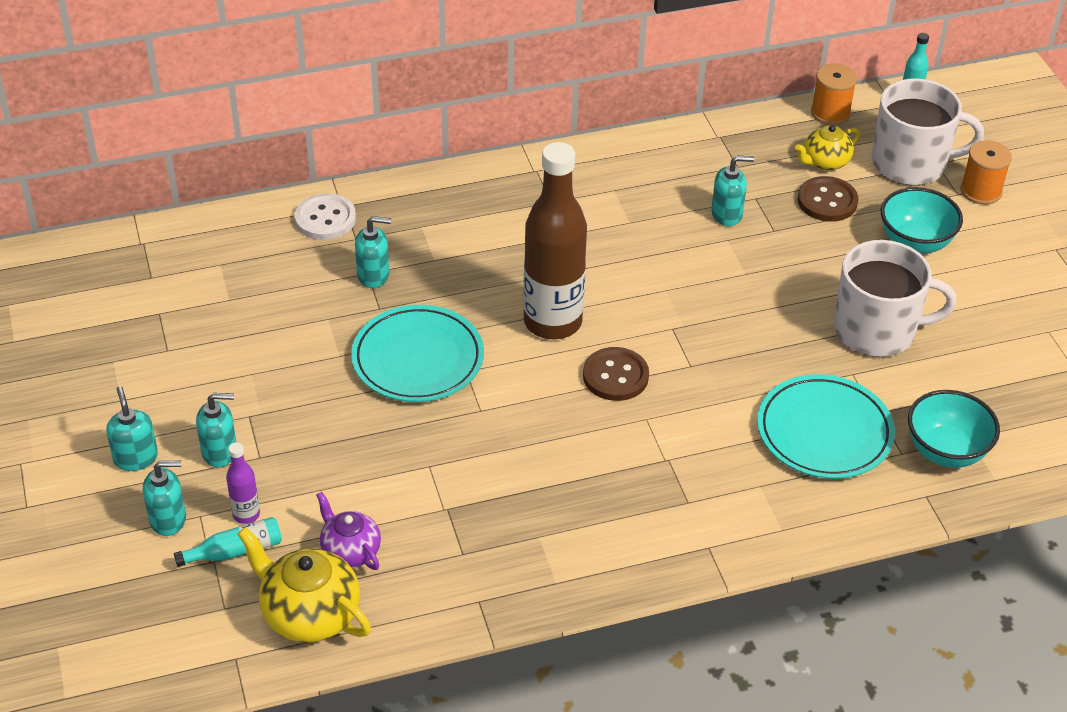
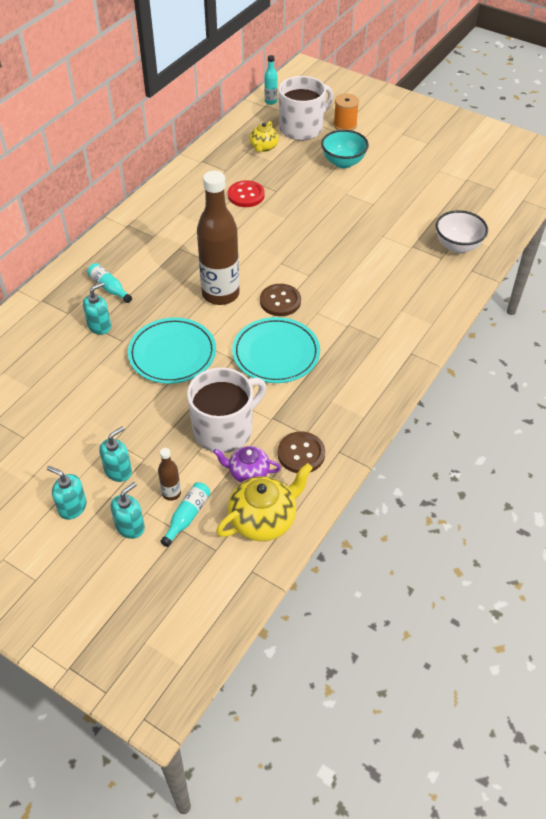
camera: 40 degrees left, 5 degrees up
purple bottle [226,442,260,524] -> brown bottle [158,448,181,501]
yellow teapot [237,527,371,643] -> yellow teapot turned 150 degrees clockwise [216,463,313,541]
white button [295,193,356,240] -> none
turquoise soap dispenser [711,155,754,226] -> red button [228,180,265,207]
turquoise plate [757,374,895,479] -> turquoise plate moved to [232,317,320,383]
brown button [798,176,858,222] -> brown button moved to [278,431,325,473]
orange spool [811,64,857,125] -> none
white mug [834,240,957,357] -> white mug moved to [187,367,266,453]
turquoise bowl [908,390,1000,468] -> white bowl [436,210,488,253]
none -> turquoise bottle [87,263,132,303]

